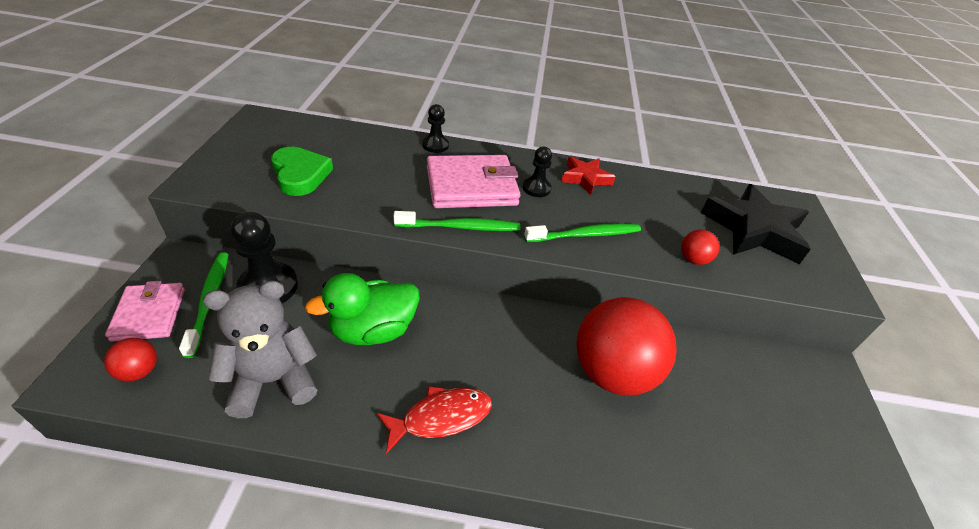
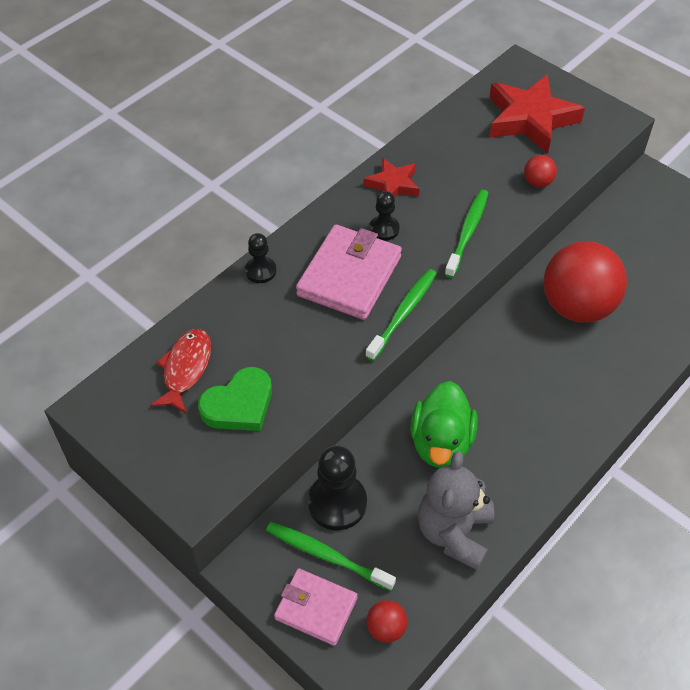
camera: 50 degrees left, 10 degrees up
green heart [271,147,333,196] -> green heart turned 135 degrees clockwise [198,367,272,431]
red fish [376,386,492,454] -> red fish moved to [150,329,211,414]
black star [701,184,811,264] -> red star [489,74,585,154]

